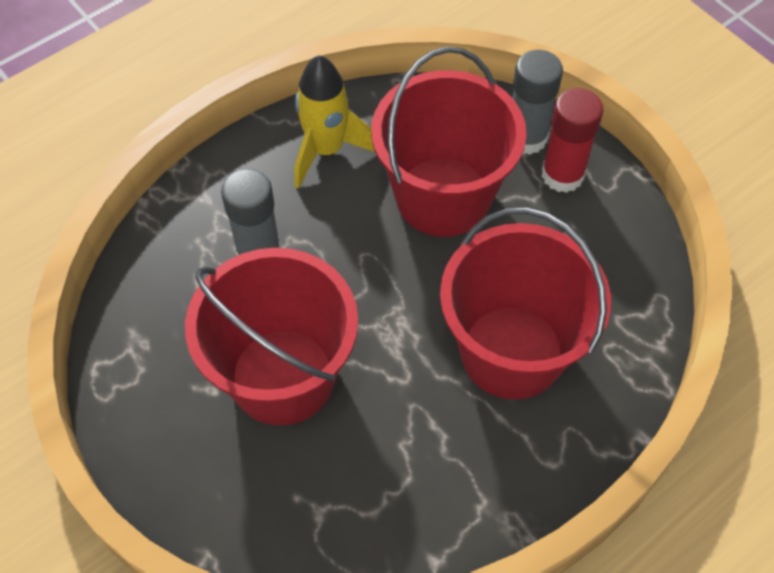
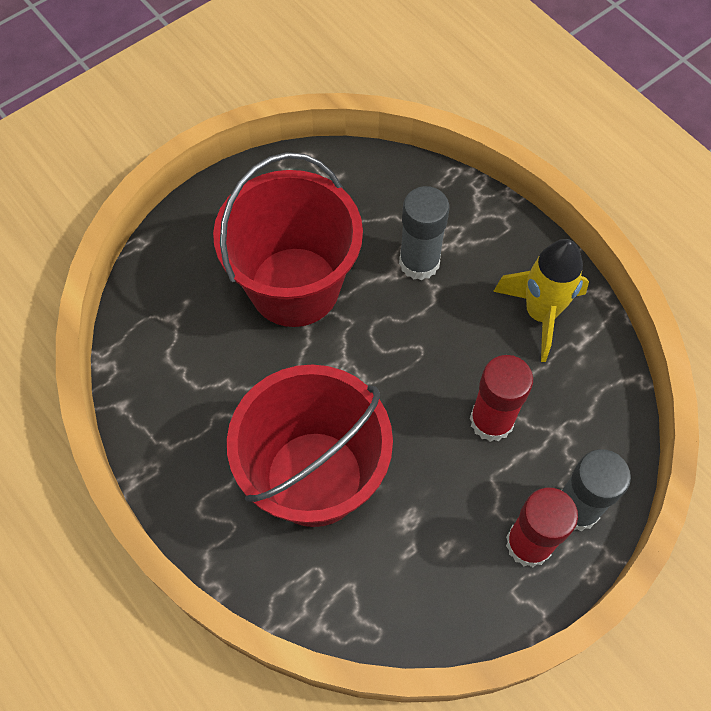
camera: 90 degrees right, 5 degrees up
red bucket [371,46,526,237] -> red glue stick [470,355,533,442]

